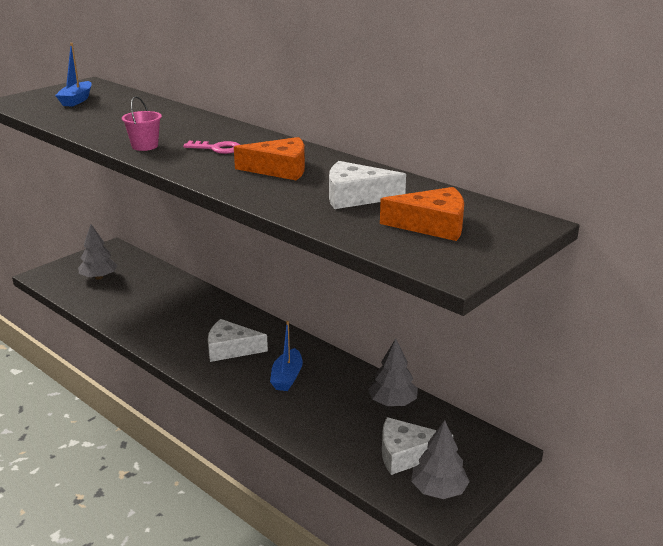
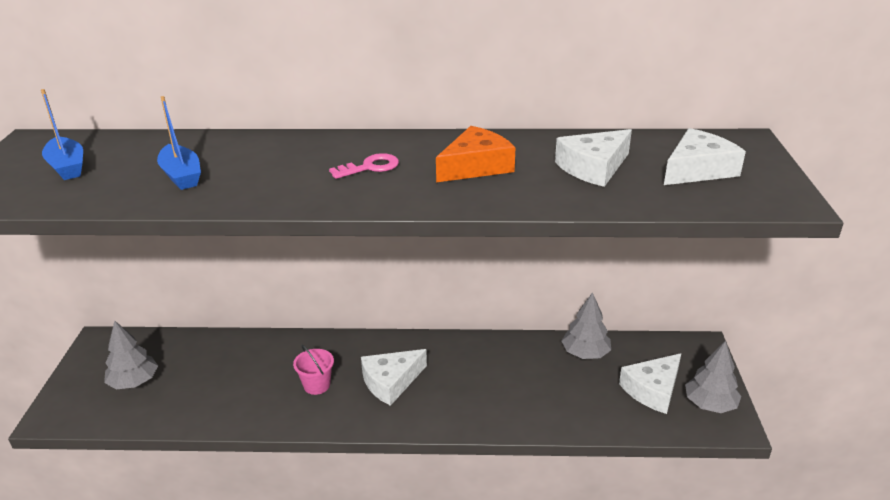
camera: 40 degrees left, 5 degrees up
pink bucket [122,96,162,151] -> pink bucket moved to [293,344,334,395]
blue boat [270,321,303,391] -> blue boat moved to [157,96,201,190]
orange cheese [380,187,464,241] -> white cheese [664,128,746,185]

